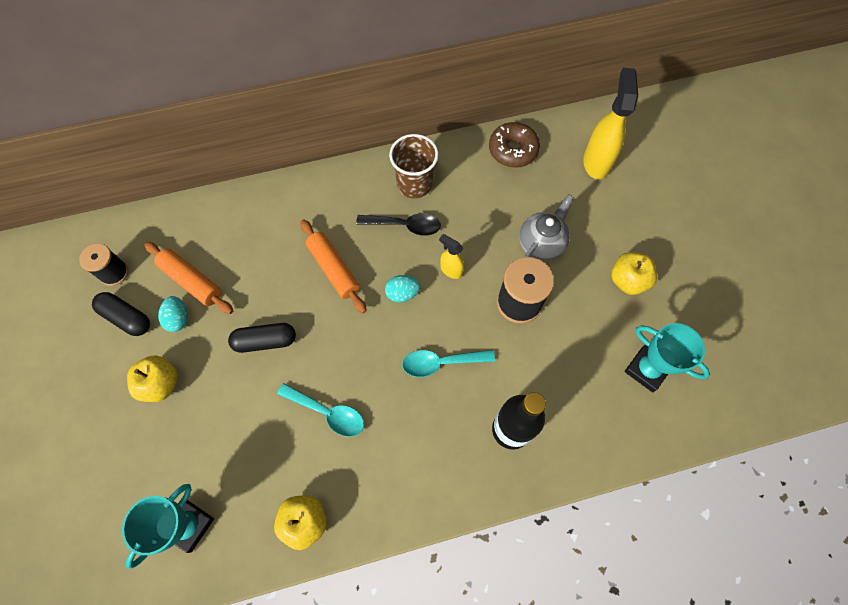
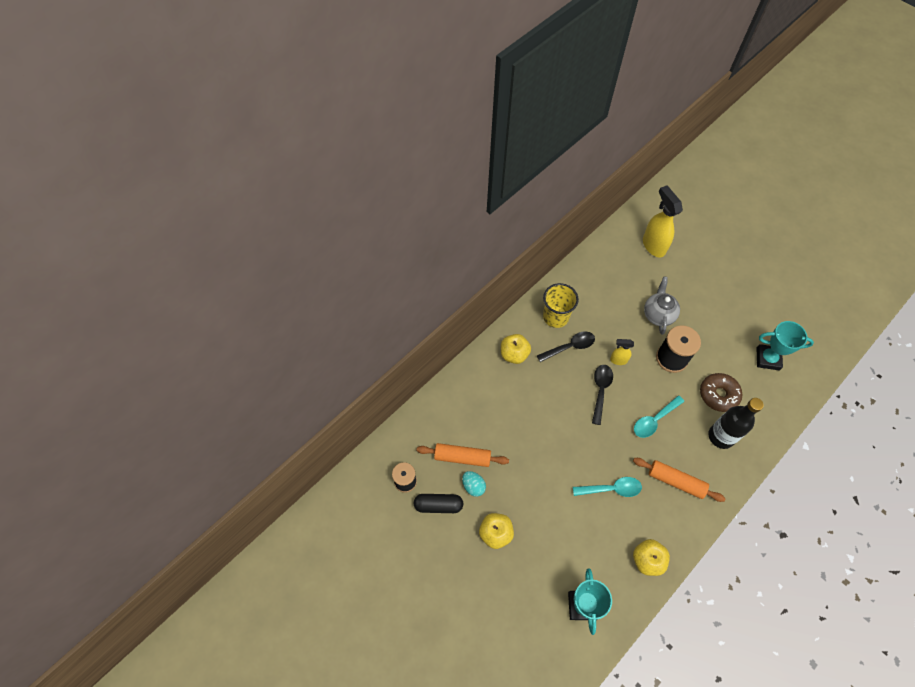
camera: 30 degrees left, 5 degrees down
black capsule [228,323,296,353] -> none
orange rolling pin [300,219,367,313] -> orange rolling pin moved to [633,458,726,502]
turquoise egg [385,275,421,302] -> black spoon [592,365,613,425]
brown cup [389,134,438,198] -> yellow cup [543,283,579,328]
brown donut [489,122,540,168] -> brown donut moved to [700,373,742,412]
yellow apple [611,252,657,295] -> yellow apple moved to [501,334,531,364]

